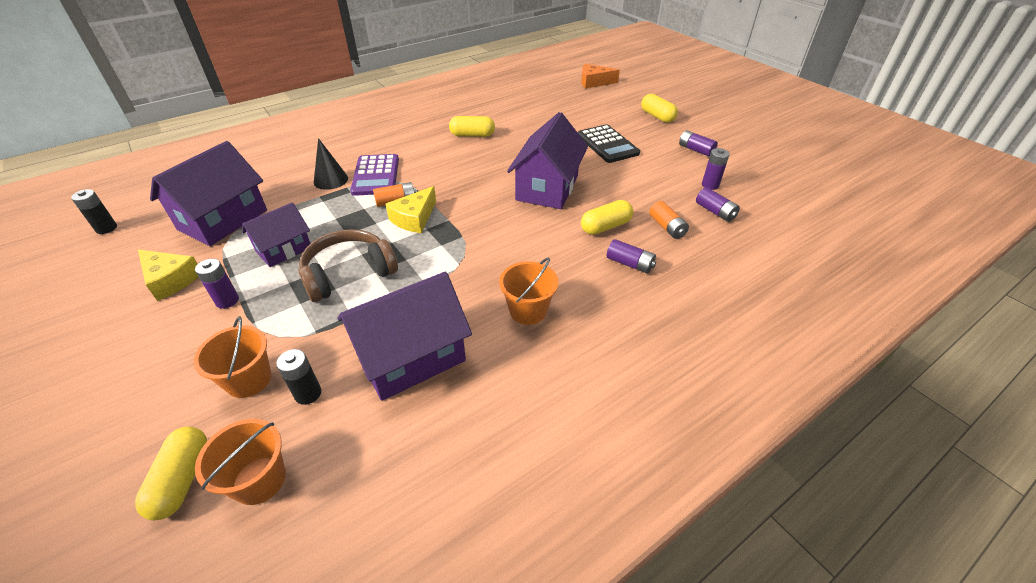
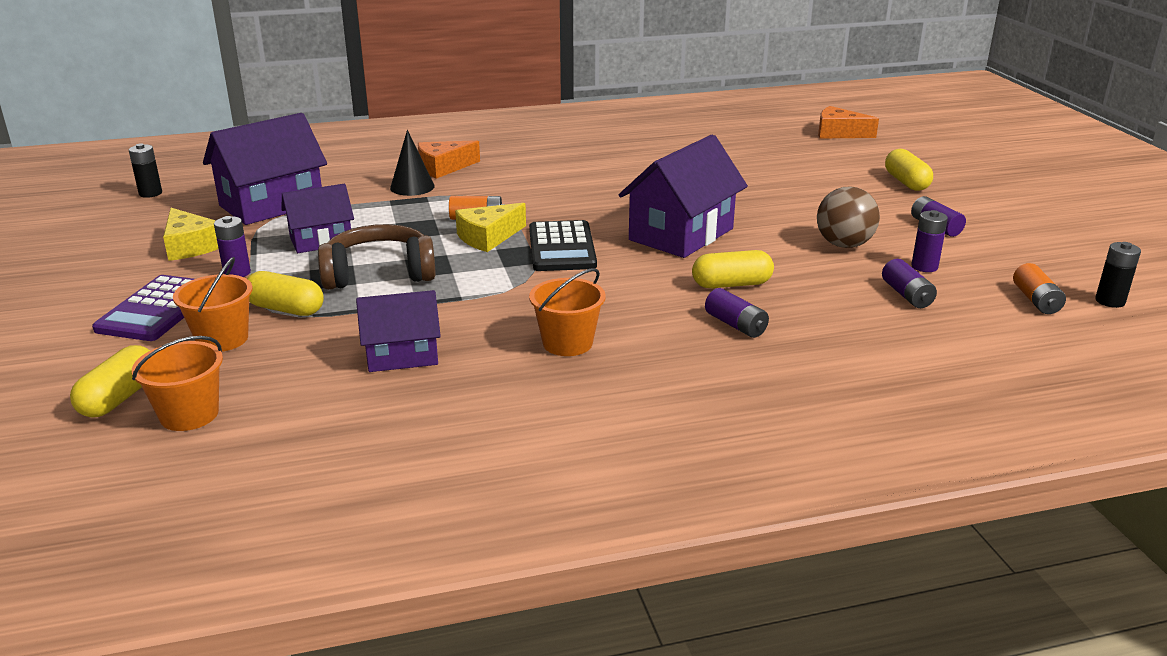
camera: 20 degrees right, 15 degrees down
black battery [276,349,321,405] -> black battery moved to [1095,242,1141,308]
purple house [337,272,472,401] -> purple house [356,290,441,372], size x0.61
purple calculator [350,154,399,196] -> purple calculator moved to [92,275,194,341]
yellow capsule [449,116,495,137] -> yellow capsule moved to [247,271,324,316]
black calculator [578,124,640,163] -> black calculator moved to [529,220,597,271]
orange battery [649,201,689,239] -> orange battery moved to [1013,263,1066,314]
none -> orange cheese [418,140,480,179]
none -> brown ball [817,186,880,248]

